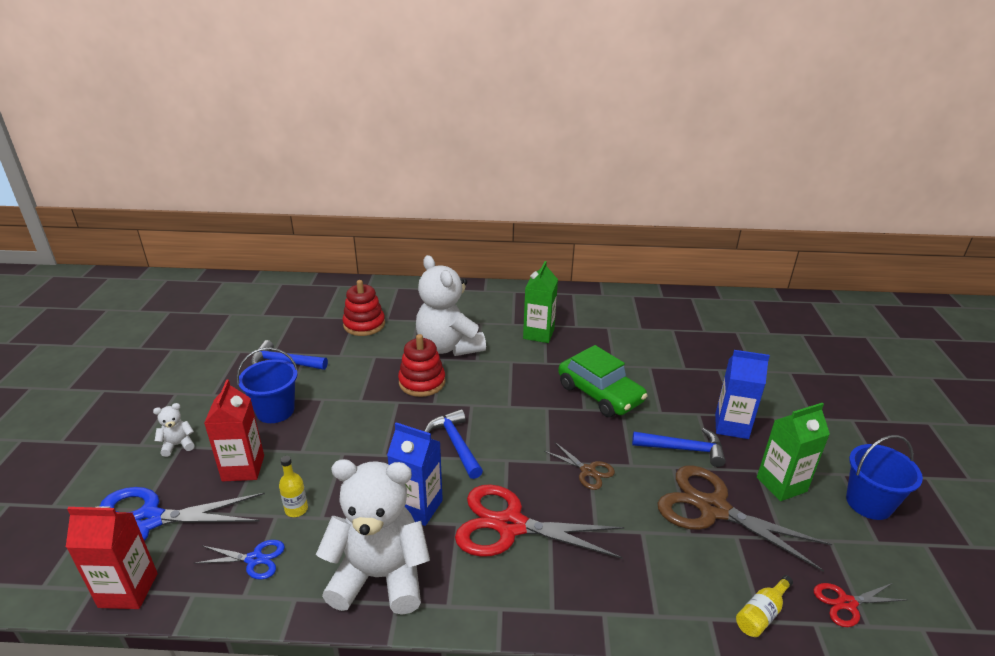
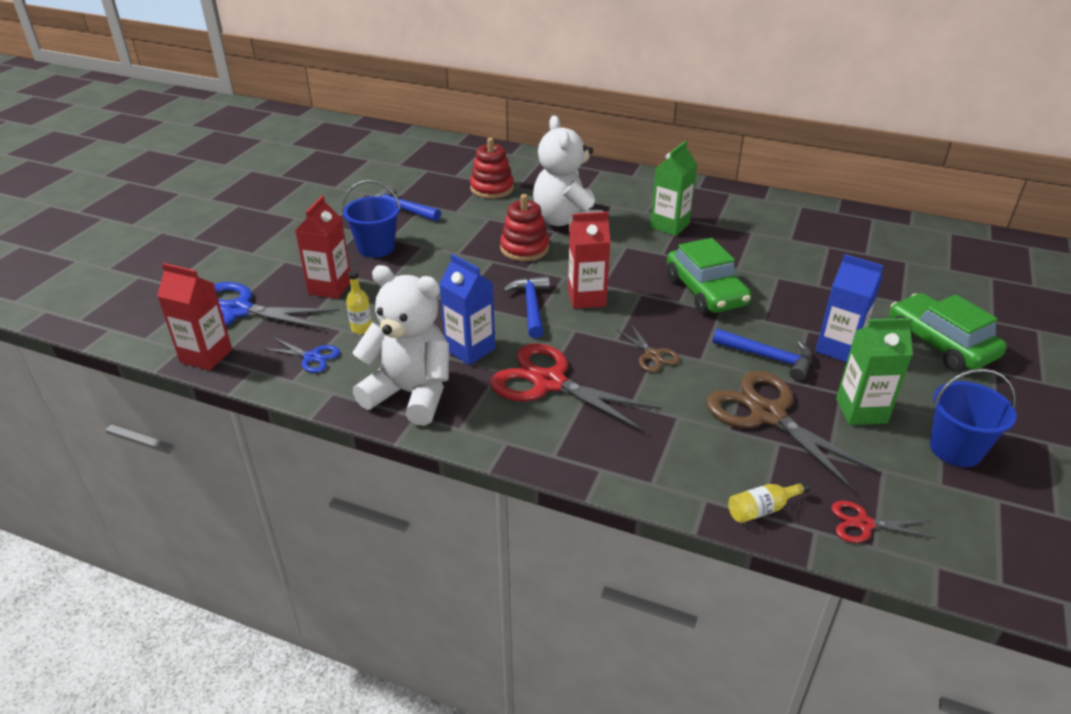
camera: 20 degrees right, 5 degrees up
white teddy bear [153,403,195,457] -> none
none -> red carton [568,212,610,309]
none -> green car [889,293,1007,372]

